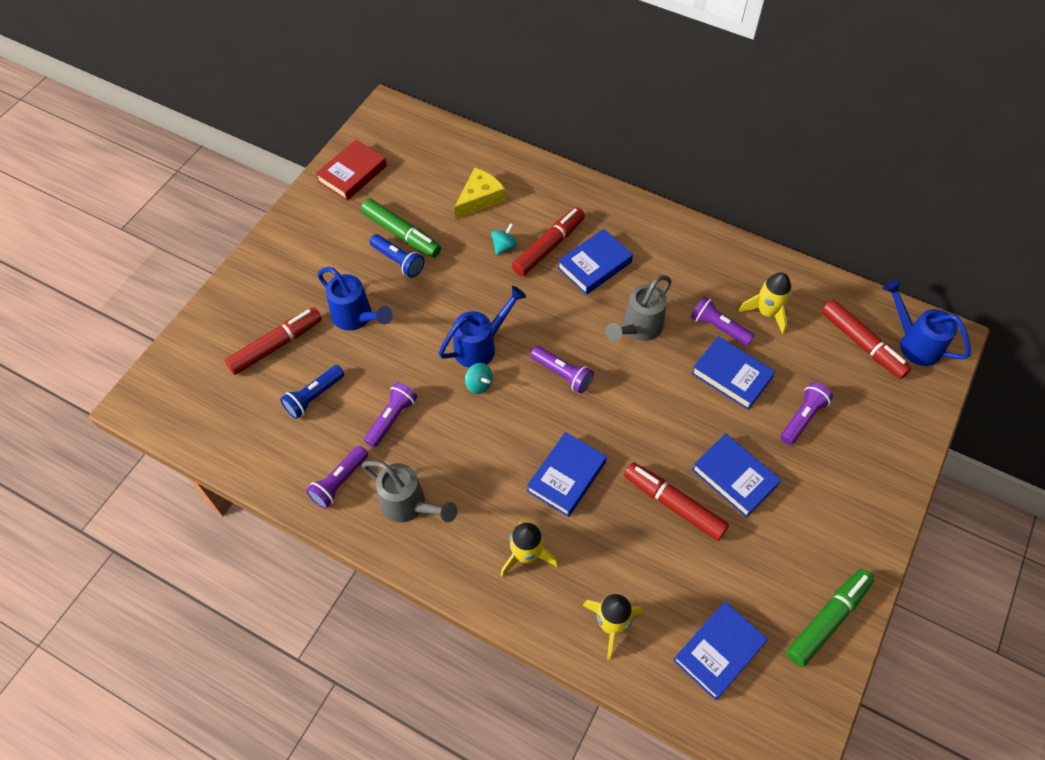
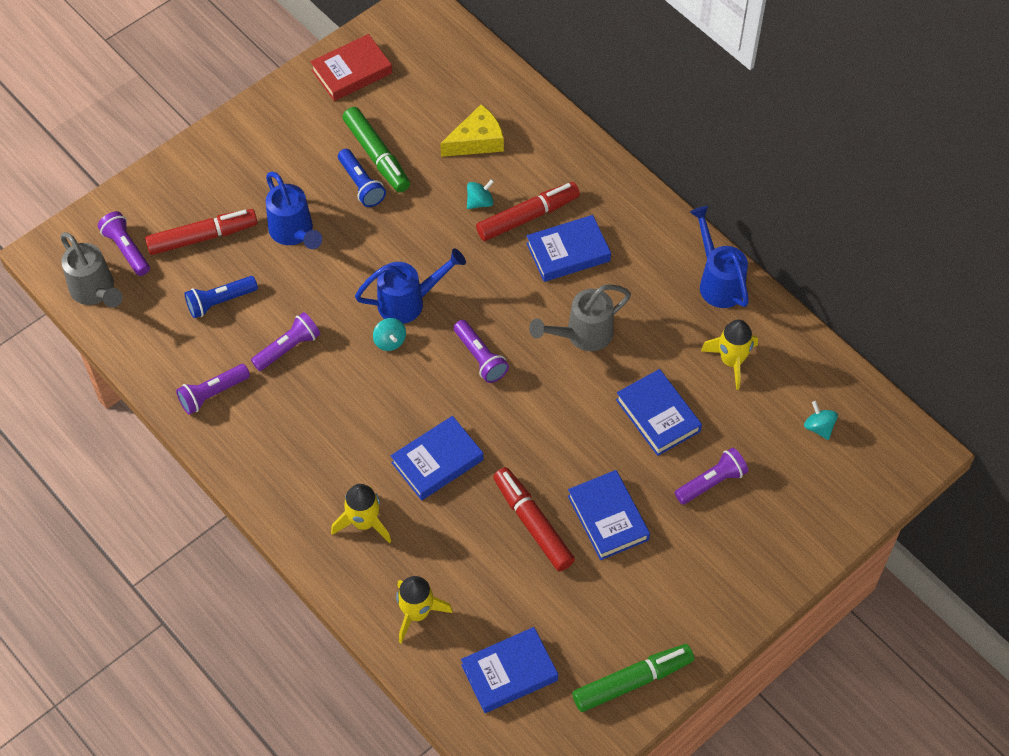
camera: 20 degrees right, 0 degrees up
grey watering can [362,460,457,522] -> grey watering can moved to [61,232,123,308]
purple flashlight [691,296,755,346] -> purple flashlight moved to [98,211,150,276]
red marker [821,300,912,379] -> turquoise spinning top [804,401,838,440]
blue watering can [883,280,971,366] -> blue watering can moved to [690,206,749,308]

